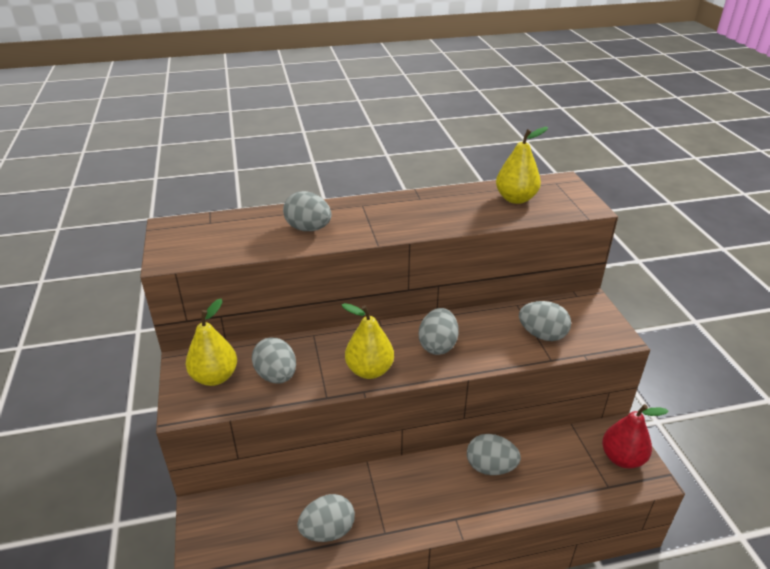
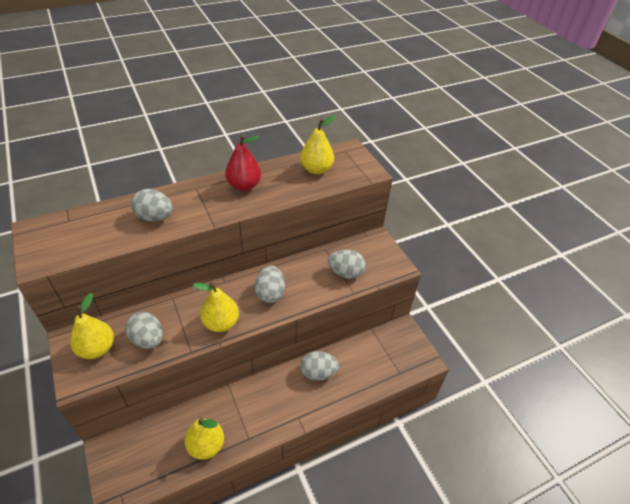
camera: 15 degrees left, 10 degrees up
grey egg [297,494,355,542] -> yellow pear [185,417,224,460]
red pear [602,404,669,469] -> red pear moved to [225,135,261,191]

